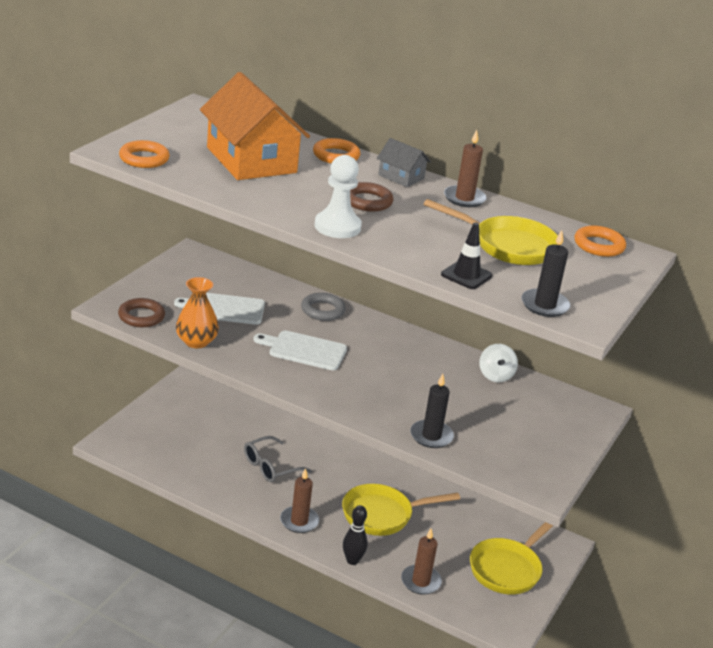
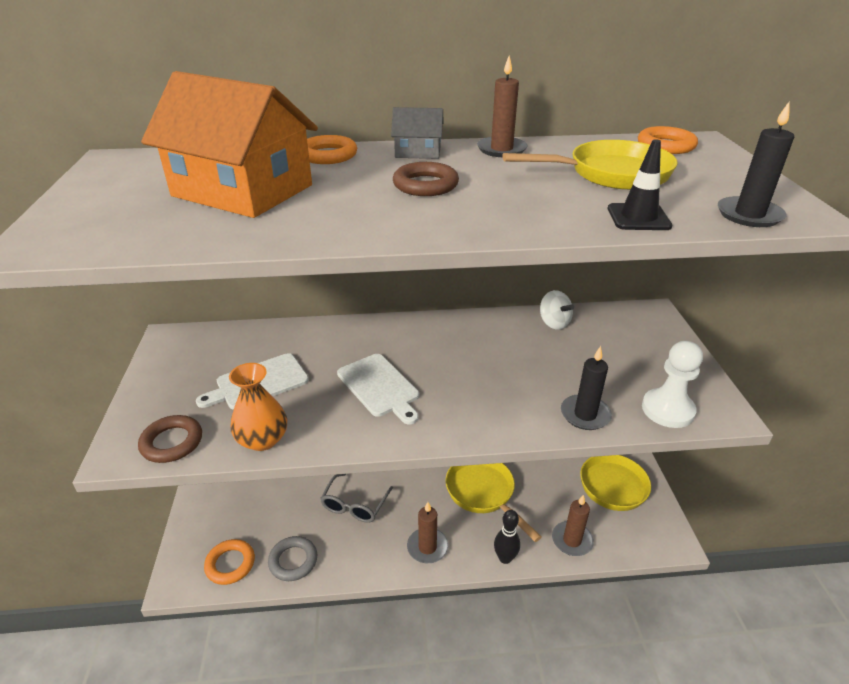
camera: 30 degrees left, 5 degrees up
orange ring [119,140,170,168] -> orange ring moved to [204,539,255,585]
white cutting board [253,330,347,370] -> white cutting board turned 105 degrees counterclockwise [337,354,419,424]
grey ring [301,293,346,321] -> grey ring moved to [268,536,317,581]
white pawn [314,155,362,238] -> white pawn moved to [642,341,703,428]
yellow pan [342,484,460,536] -> yellow pan turned 105 degrees clockwise [446,463,542,542]

